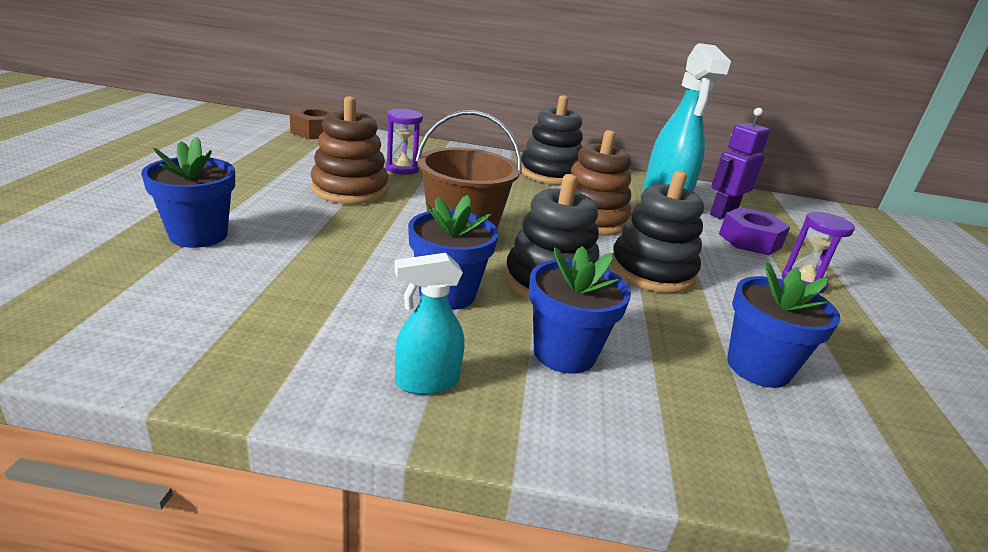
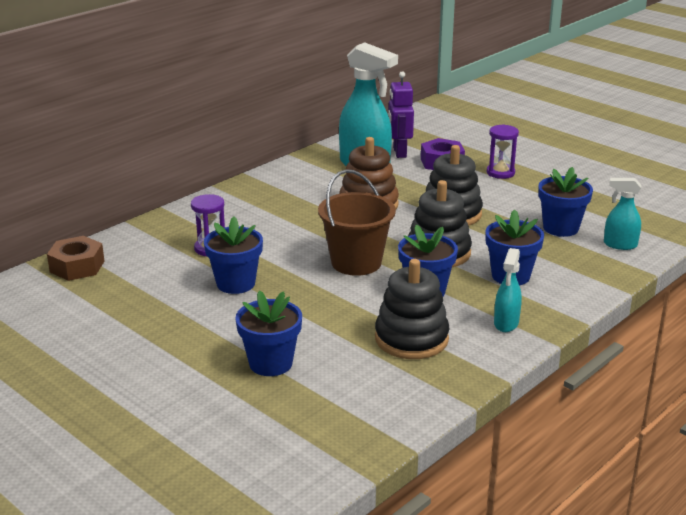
camera: 50 degrees left, 0 degrees up
brown stacking toy [311,96,388,204] -> blue flower pot [204,216,263,294]
black stacking toy [521,95,583,185] -> black stacking toy moved to [375,259,449,359]
none -> turquoise spray bottle [604,178,641,250]

